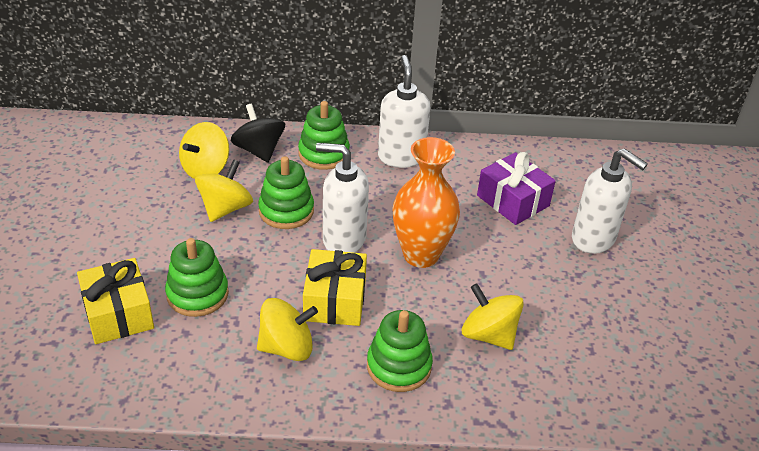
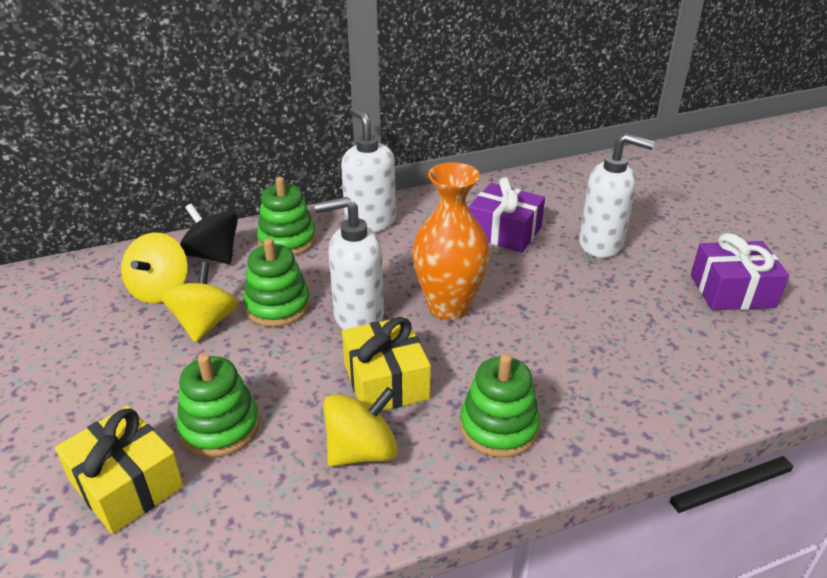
camera: 20 degrees left, 5 degrees down
yellow spinning top [462,283,524,350] -> none
none -> purple gift [691,233,789,310]

